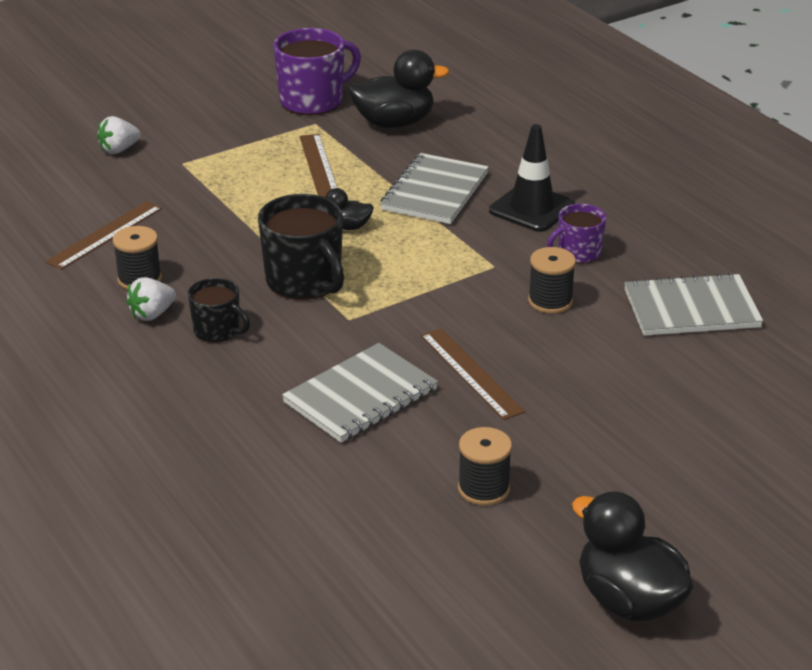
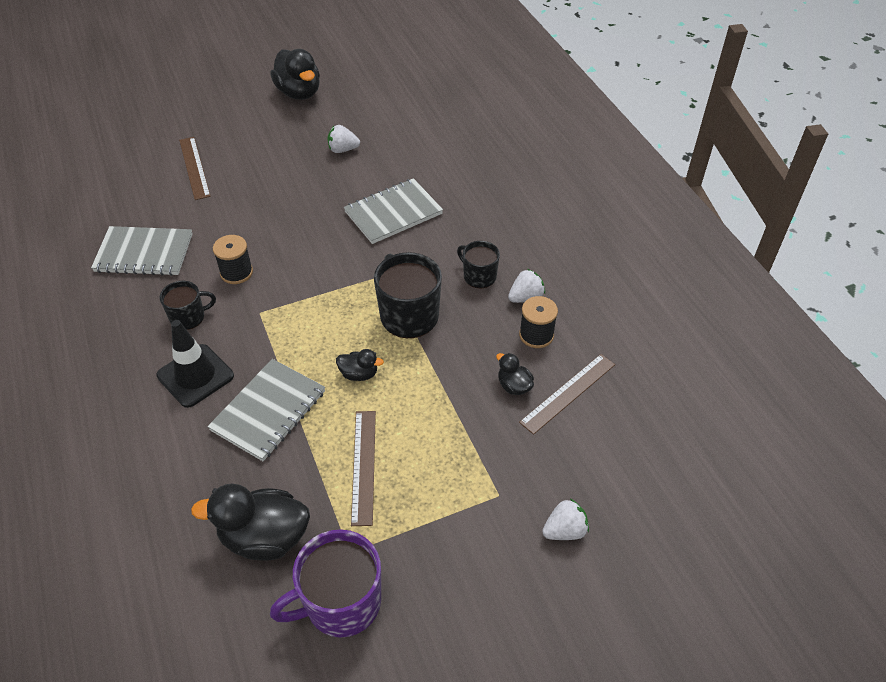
camera: 170 degrees left, 15 degrees up
brown ruler [421,328,525,420] -> brown ruler moved to [179,137,211,200]
black spool [458,427,512,506] -> white strawberry [327,125,360,153]
purple mug [547,204,606,264] -> black mug [160,281,216,330]
none -> black duck [496,353,534,395]

